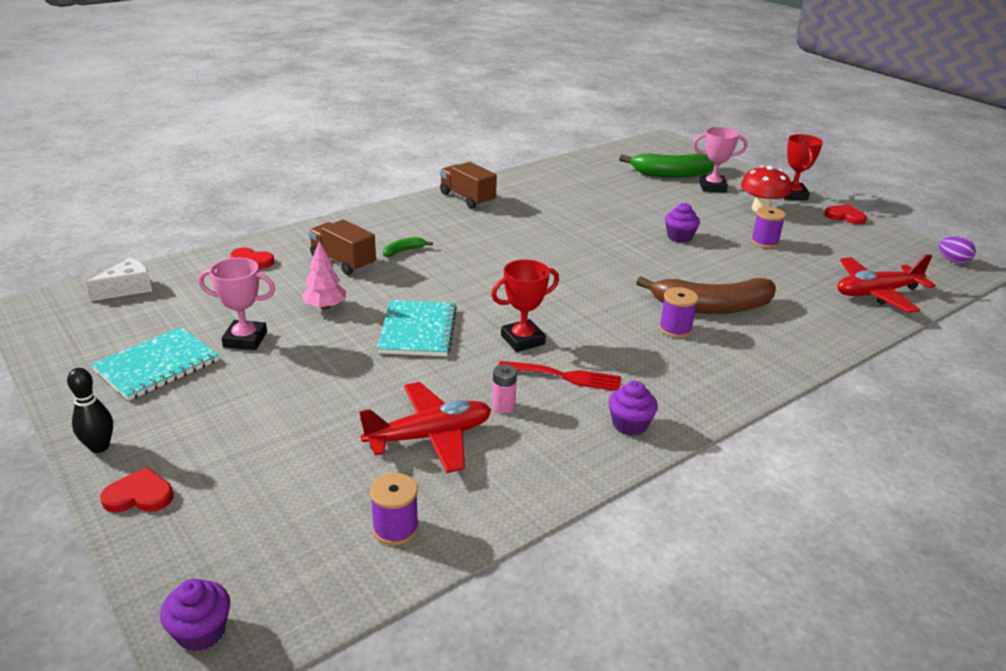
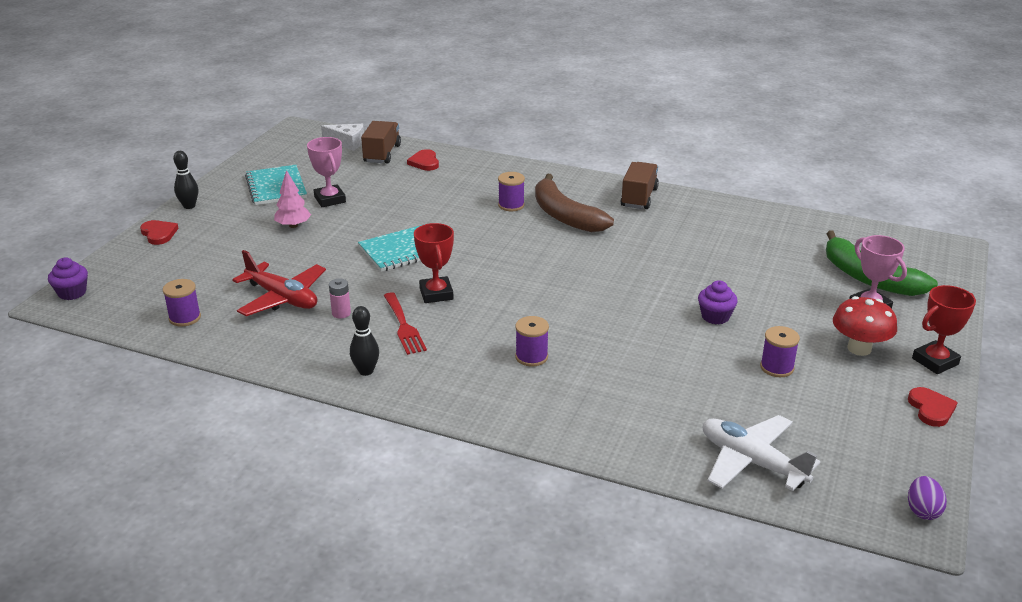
camera: 60 degrees right, 0 degrees up
turquoise notebook [91,327,219,401] -> turquoise notebook turned 60 degrees clockwise [245,165,307,205]
pink tree [302,241,346,310] -> pink tree moved to [274,170,311,228]
brown truck [308,219,376,275] -> brown truck moved to [361,121,401,164]
green banana [383,237,433,257] -> purple spool [498,172,525,211]
red trophy [491,259,559,352] -> red trophy turned 45 degrees clockwise [414,223,454,303]
purple cupcake [608,381,658,436] -> black bowling pin [350,306,379,376]
brown banana [636,276,776,314] -> brown banana moved to [535,174,614,232]
red plane [837,254,936,313] -> white plane [703,415,820,491]

